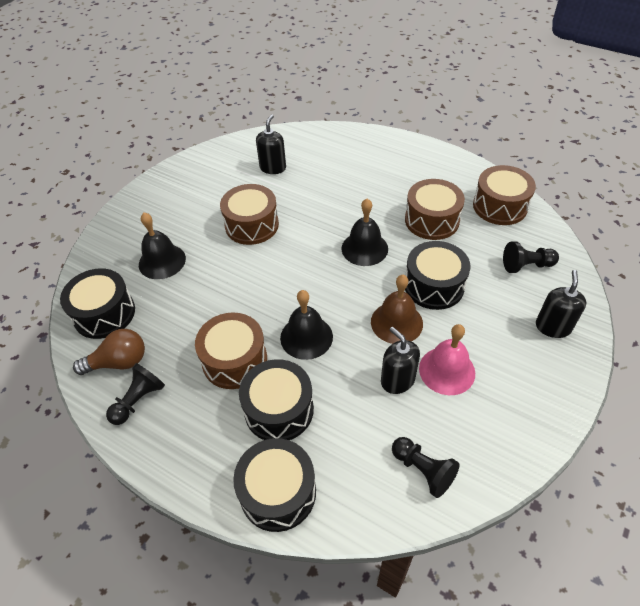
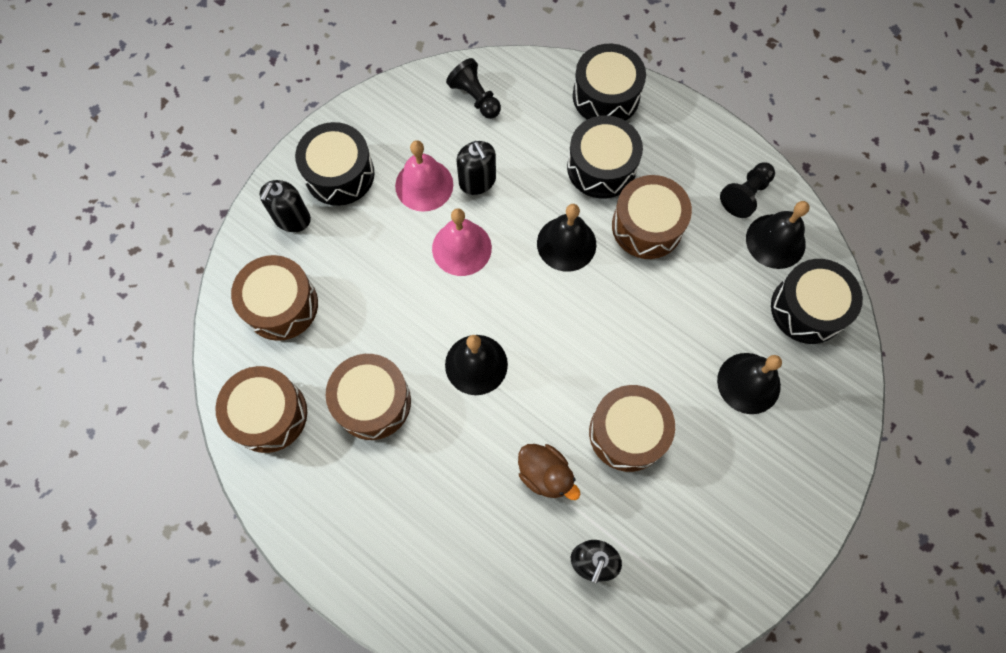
camera: 175 degrees left, 20 degrees up
brown light bulb [73,329,145,375] -> black bell [746,201,810,269]
brown bell [371,275,423,344] -> pink bell [432,208,492,276]
black drum [405,241,470,310] -> black drum moved to [295,122,375,206]
black pawn [503,241,559,273] -> brown drum [231,255,318,341]
none -> brown duck [518,444,580,500]

